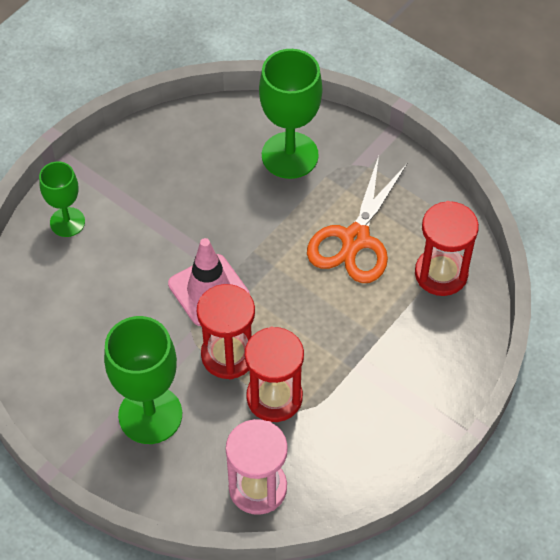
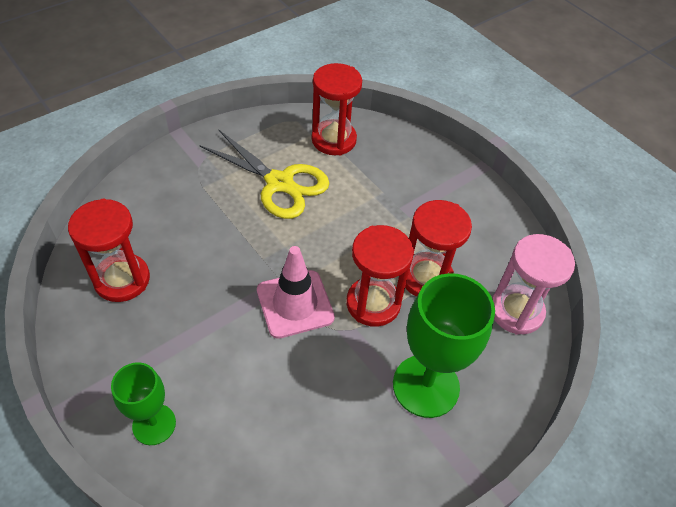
camera: 80 degrees left, 5 degrees down
green goblet [259,49,322,179] -> none
orange scissors [307,156,407,283] -> yellow scissors [199,129,329,219]
none -> red hourglass [68,198,150,302]

